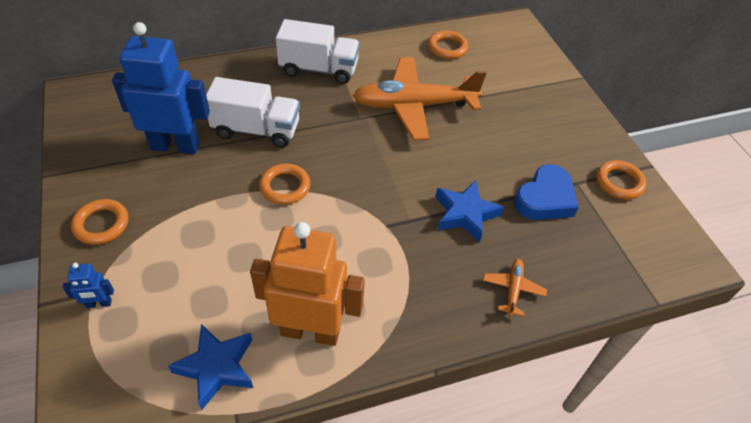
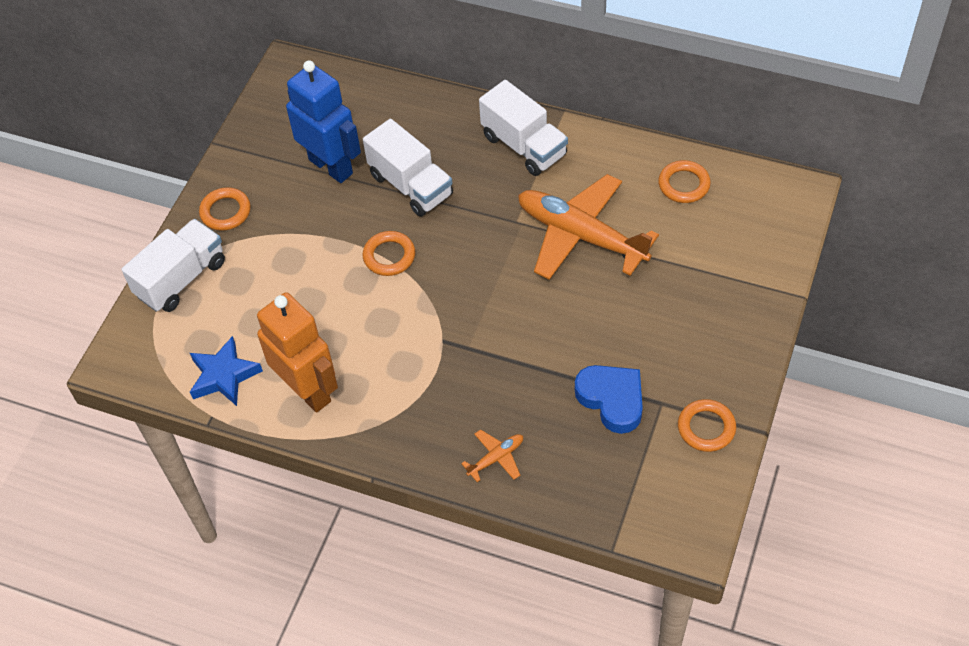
camera: 45 degrees right, 5 degrees up
blue robot [63,263,114,308] -> white truck [121,219,225,312]
blue star [436,180,504,242] -> none
blue heart [514,164,579,220] -> blue heart turned 120 degrees counterclockwise [575,365,643,434]

